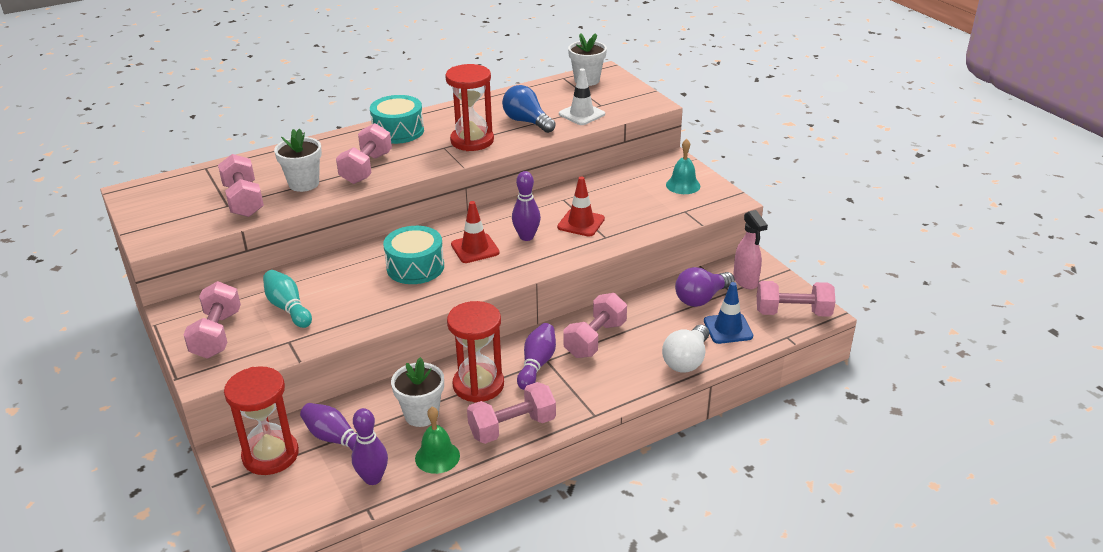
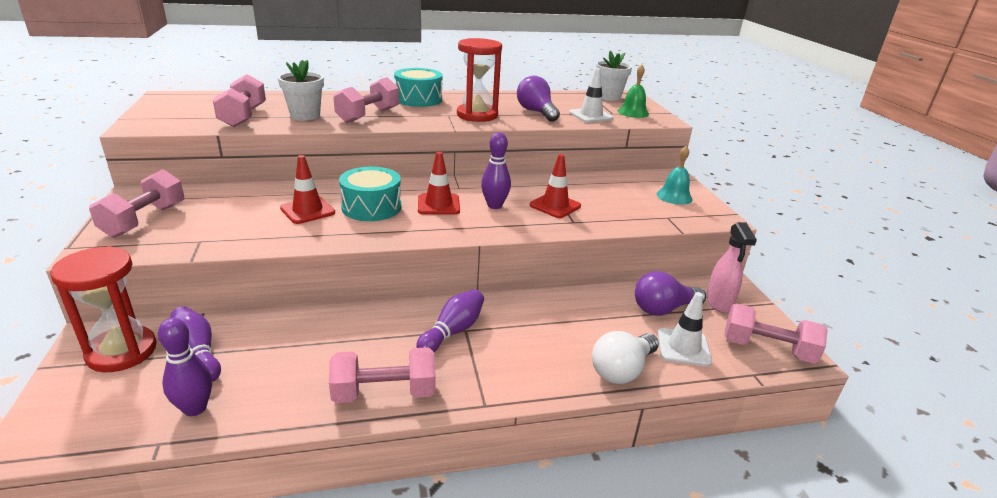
camera: 15 degrees right, 5 degrees down
turquoise bowling pin [263,270,312,328] -> none
white flower pot [391,357,444,427] -> none
green bell [415,407,460,474] -> green bell moved to [618,64,649,118]
red hourglass [447,301,504,402] -> none
blue light bulb [502,85,556,133] -> purple light bulb [517,76,560,122]
pink dumbbell [563,293,627,358] -> none
blue traffic cone [704,282,753,344] -> white traffic cone [658,292,712,367]
none -> red traffic cone [280,155,335,224]

